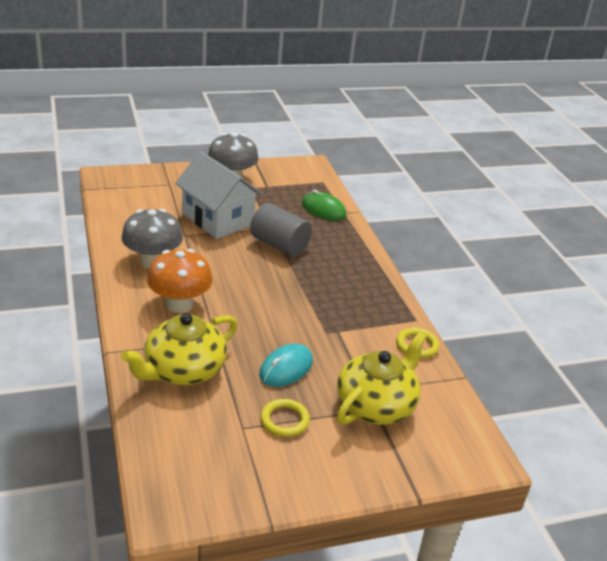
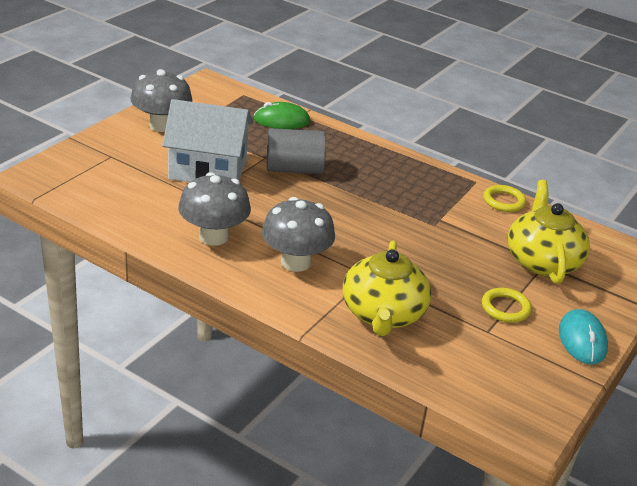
camera: 40 degrees left, 0 degrees up
orange mushroom [147,249,213,313] -> grey mushroom [262,197,335,272]
turquoise mouse [259,344,313,387] -> turquoise mouse moved to [559,309,608,365]

